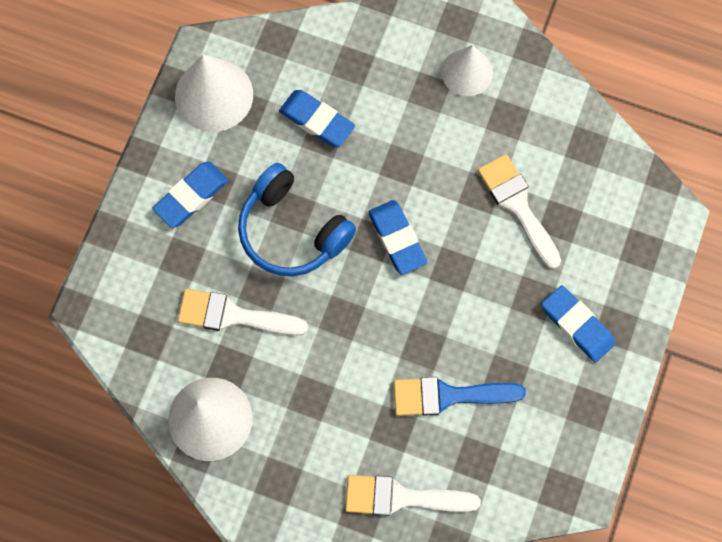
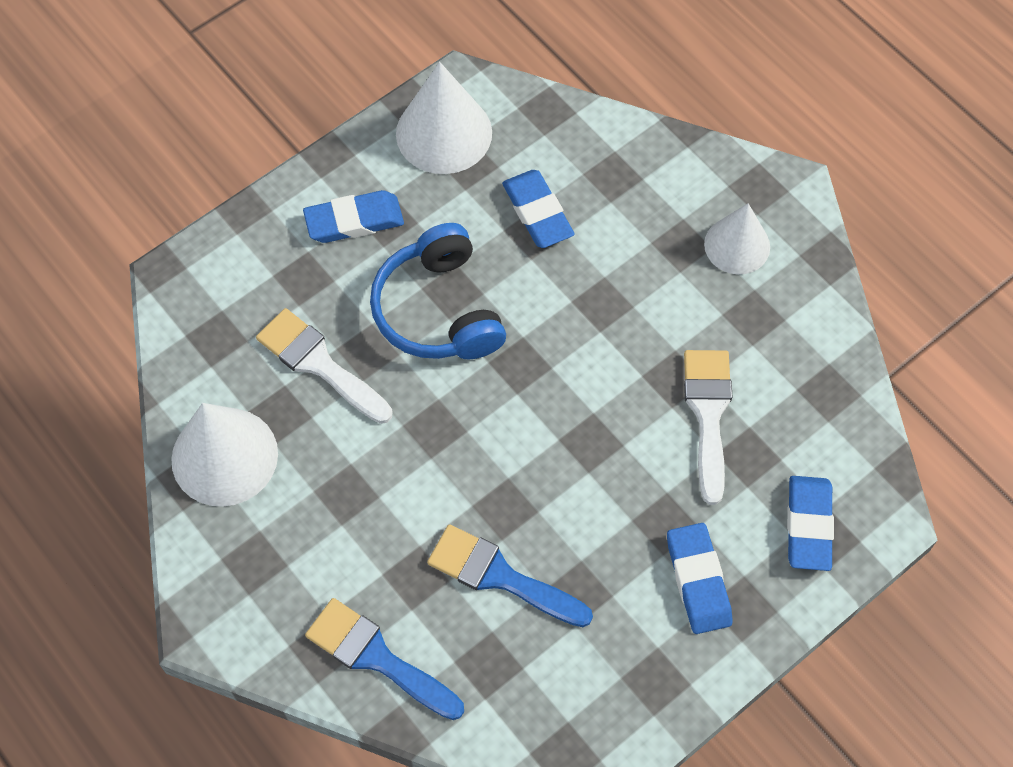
camera: 30 degrees right, 10 degrees down
white brush [345,475,481,516] -> blue brush [305,598,464,720]
blue eraser [368,200,427,275] -> blue eraser moved to [787,476,834,571]

